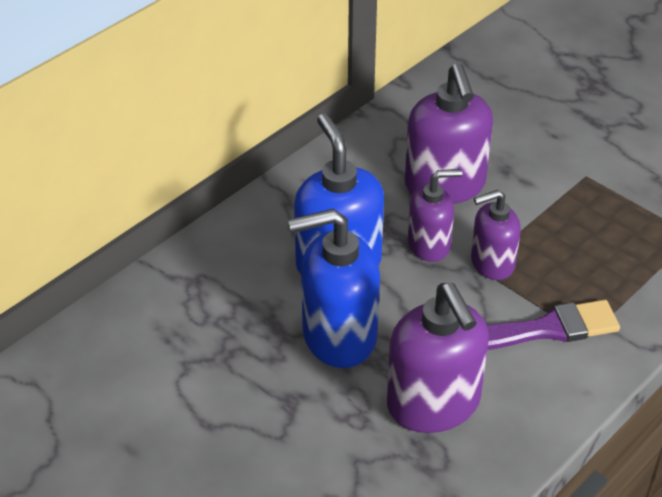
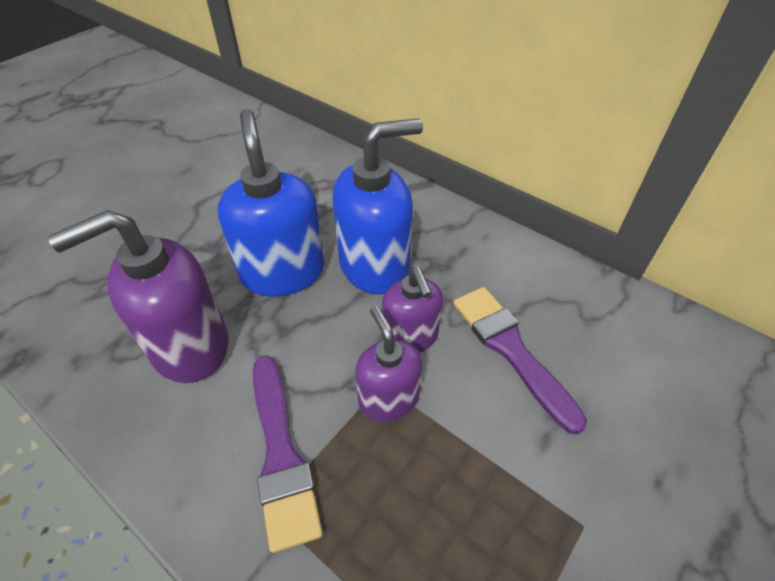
camera: 85 degrees right, 5 degrees up
purple soap dispenser [405,63,493,204] -> purple brush [453,287,587,435]

